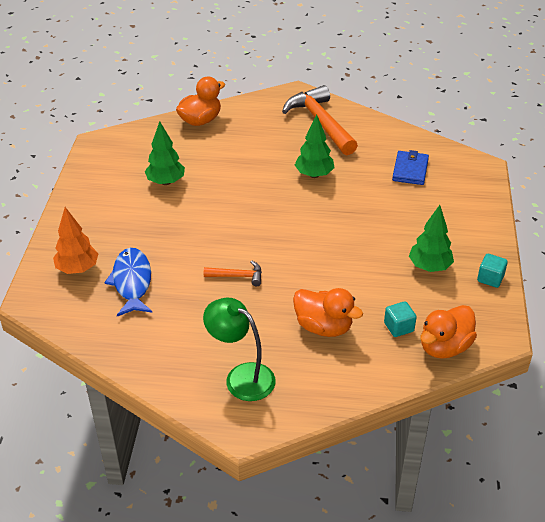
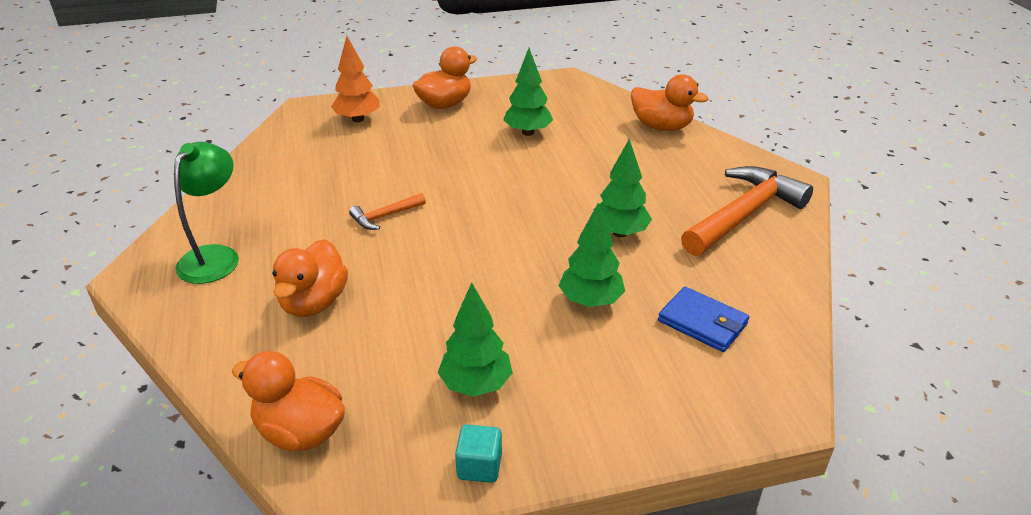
camera: 70 degrees right, 5 degrees down
blue fish [104,248,152,316] -> none
orange hammer [204,261,262,286] -> orange hammer turned 75 degrees clockwise [349,193,426,230]
turquoise cube [384,301,417,337] -> none
blue wallet [392,150,429,185] -> blue wallet turned 45 degrees clockwise [658,287,749,352]
none -> orange duck [413,46,477,109]
none -> green tree [559,202,625,307]

